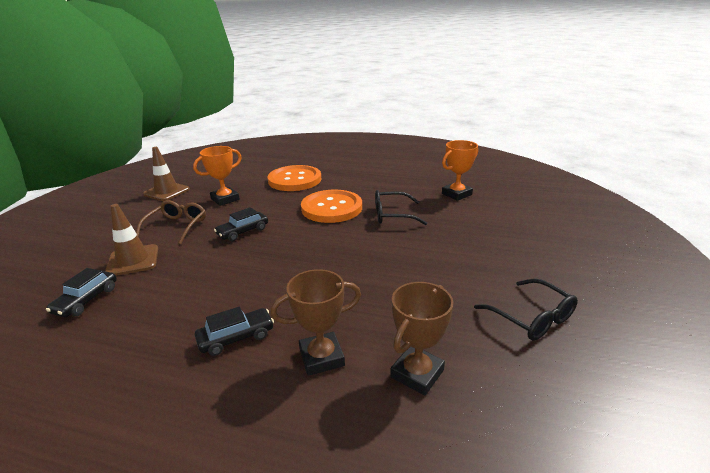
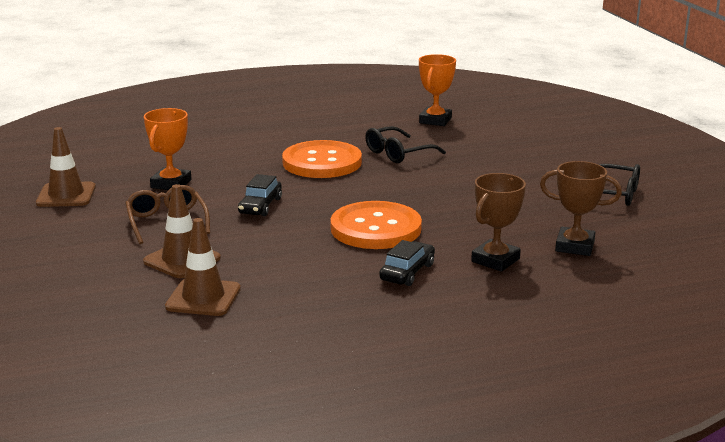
camera: 35 degrees left, 5 degrees down
black car [46,268,117,317] -> brown traffic cone [165,218,241,316]
orange button [268,165,321,191] -> orange button moved to [331,201,422,249]
brown trophy [390,282,453,395] -> brown trophy turned 75 degrees counterclockwise [540,161,622,256]

